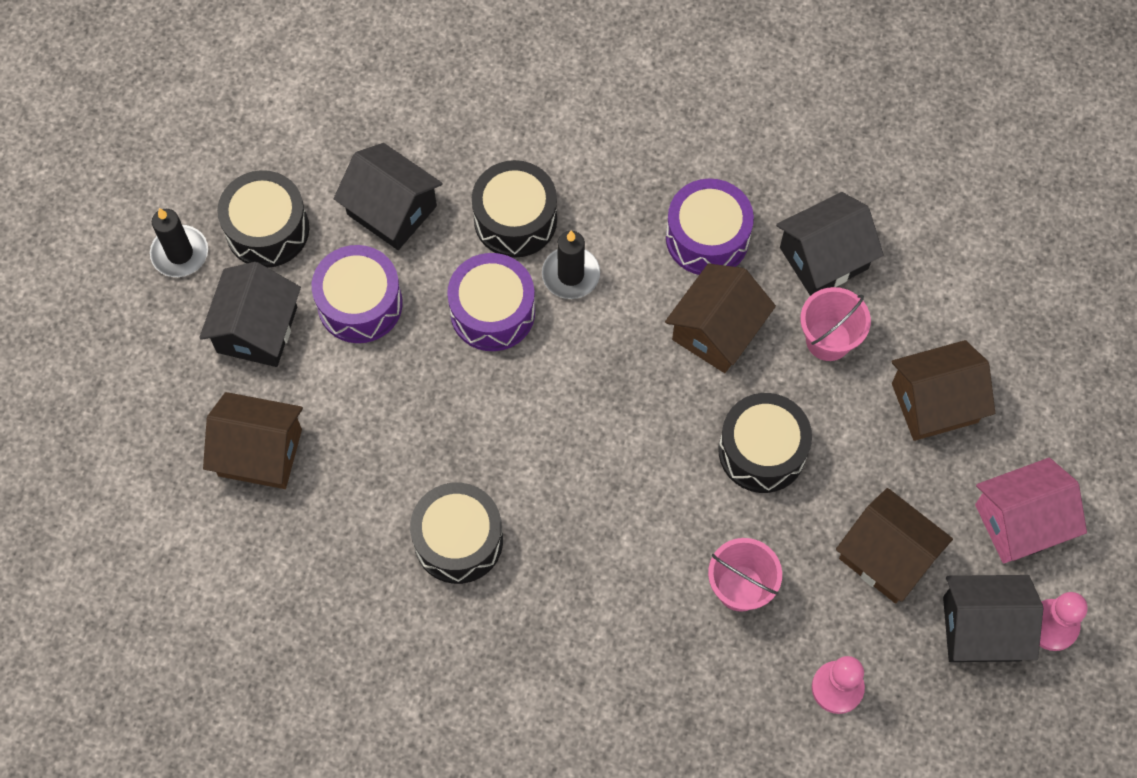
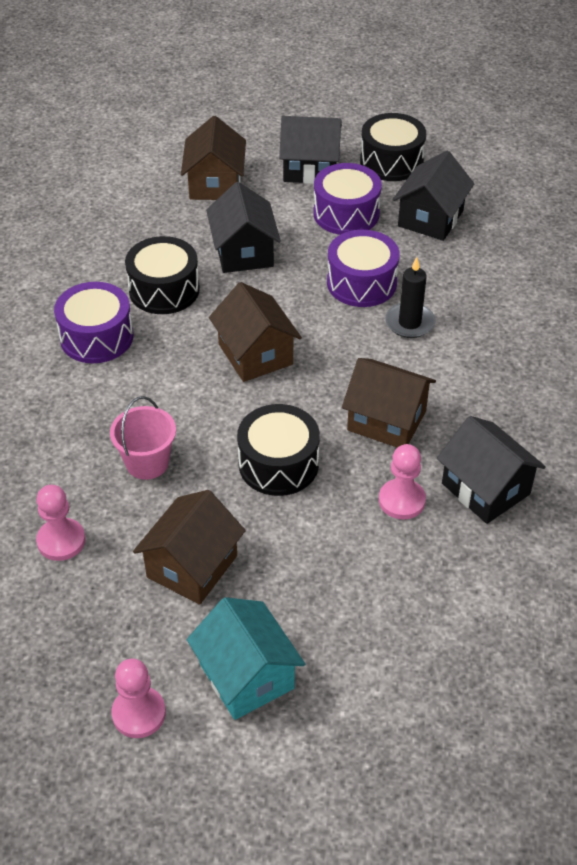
camera: 80 degrees right, 20 degrees down
black candle [150,208,208,277] -> none
black drum [472,160,557,258] -> none
purple drum [666,179,754,275] -> purple drum moved to [54,282,133,363]
pink bucket [800,287,871,361] -> pink pawn [379,444,426,519]
brown house [891,340,995,441] -> brown house moved to [209,282,302,382]
black house [943,575,1043,662] -> black house moved to [206,182,281,273]
pink house [975,458,1087,563] -> turquoise house [187,597,305,720]

